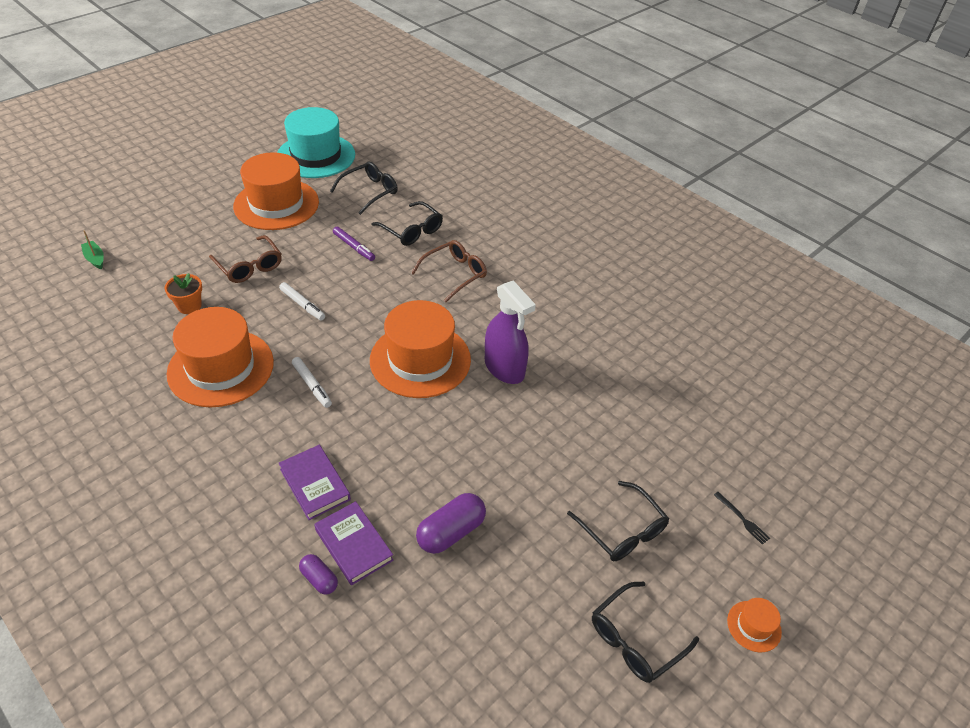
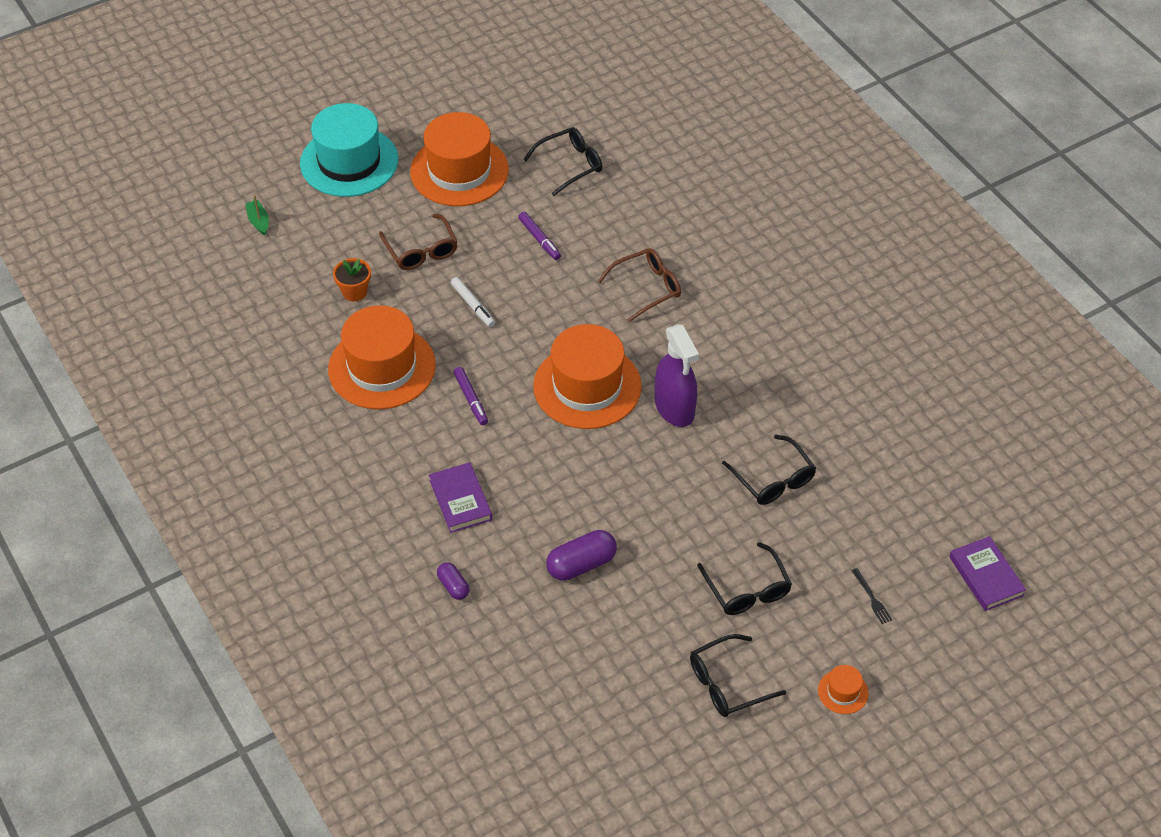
camera: 15 degrees right, 5 degrees up
turquoise hat [277,107,355,178] -> turquoise hat moved to [300,103,398,197]
white marker [292,357,332,408] -> purple marker [454,367,488,425]
purple book [314,501,394,585] -> purple book moved to [950,536,1026,611]
black glasses [371,201,443,246] -> black glasses moved to [722,435,816,505]

